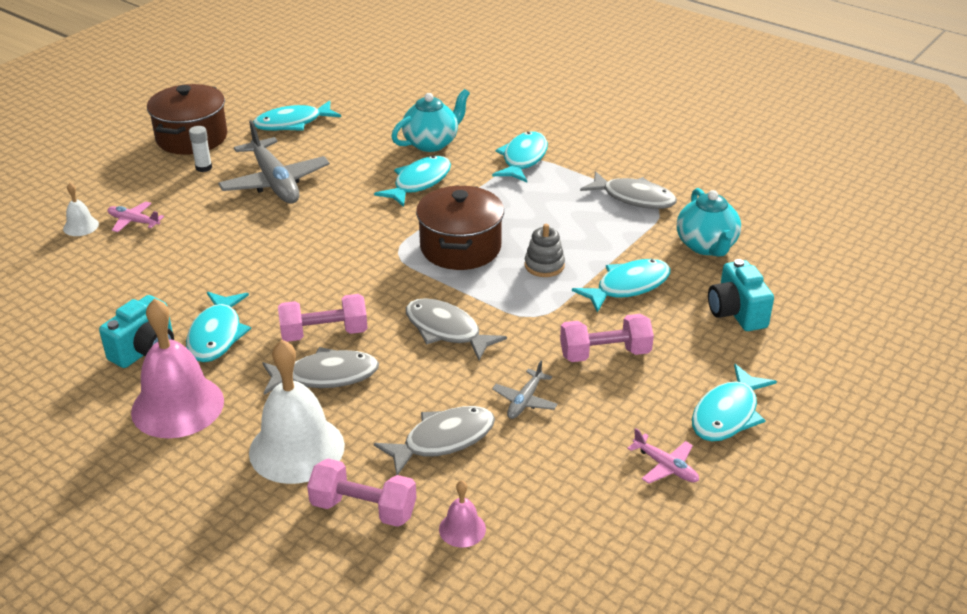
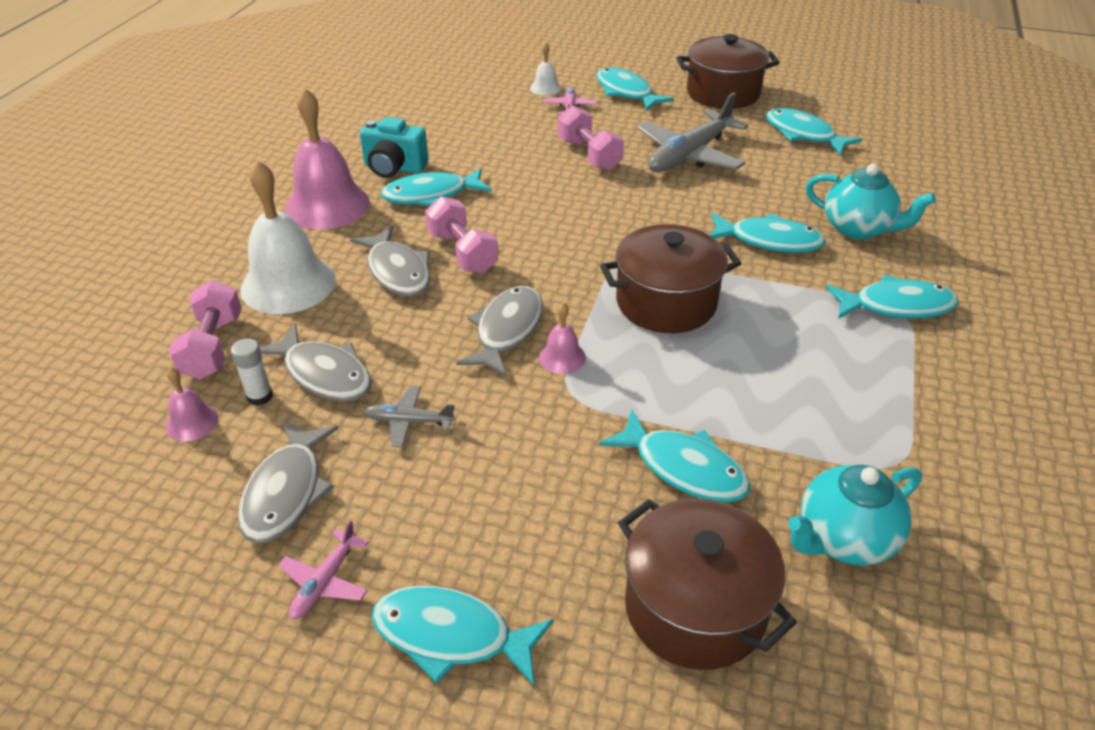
camera: 70 degrees right, 5 degrees up
white glue stick [189,126,212,172] -> white glue stick moved to [231,338,273,406]
grey stacking toy [524,224,565,277] -> none
pink dumbbell [560,314,654,362] -> pink dumbbell moved to [558,106,624,171]
grey fish [580,171,677,209] -> grey fish moved to [238,421,339,544]
turquoise camera [708,259,774,331] -> brown pot [618,499,797,670]
none -> pink bell [539,303,586,374]
none -> turquoise fish [596,68,674,111]

